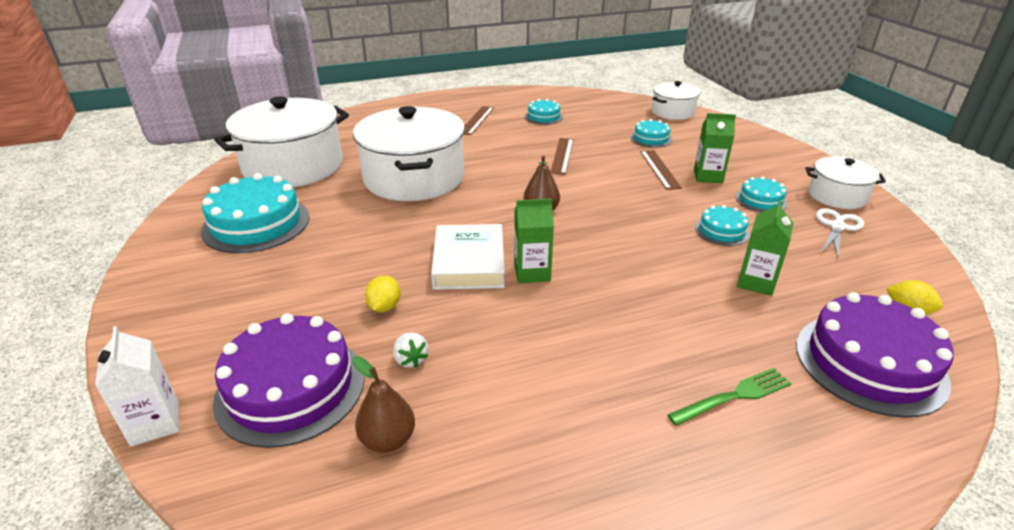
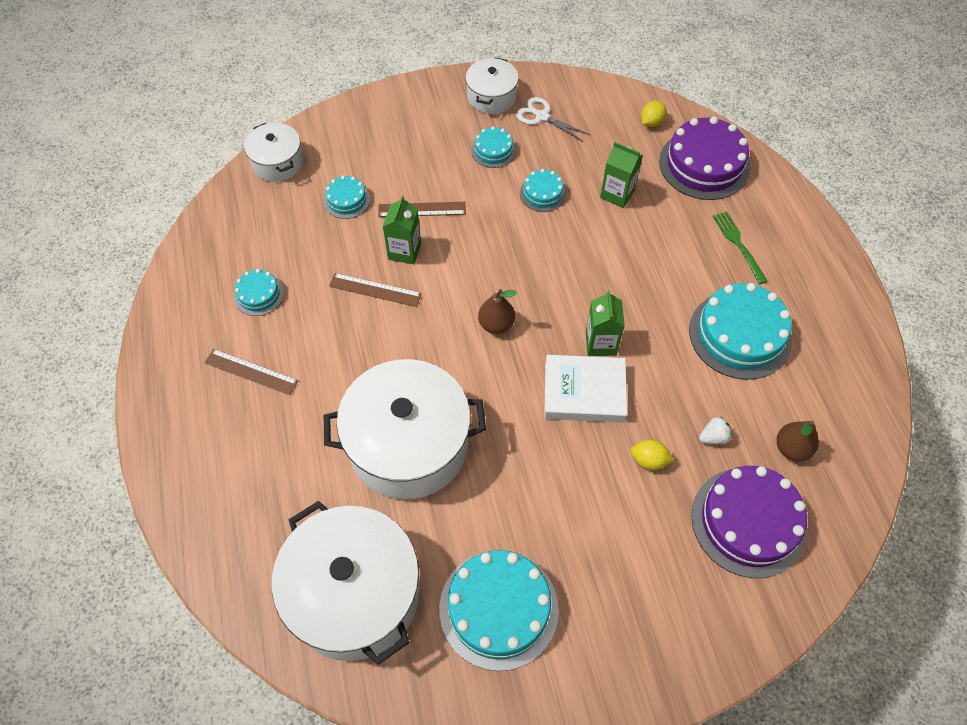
camera: 85 degrees left, 25 degrees up
white carton [95,326,179,447] -> none
green carton [694,113,736,183] -> green carton moved to [383,196,421,264]
none -> turquoise cake [689,283,792,380]

